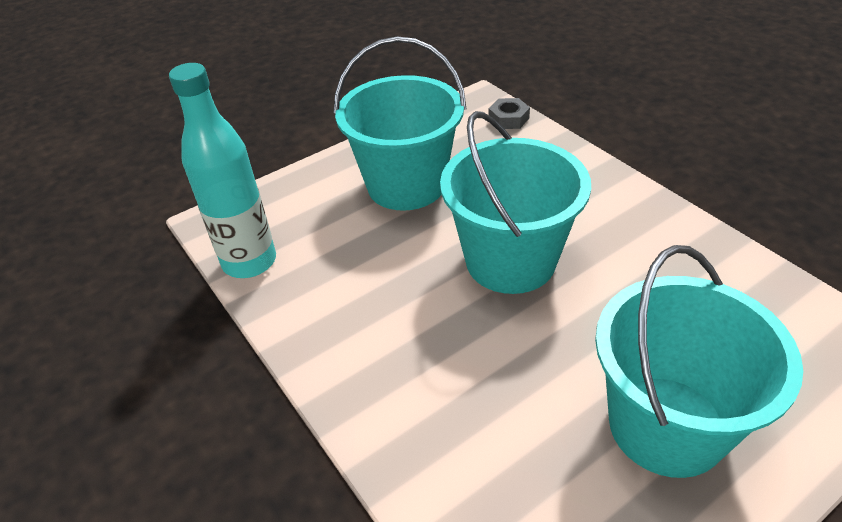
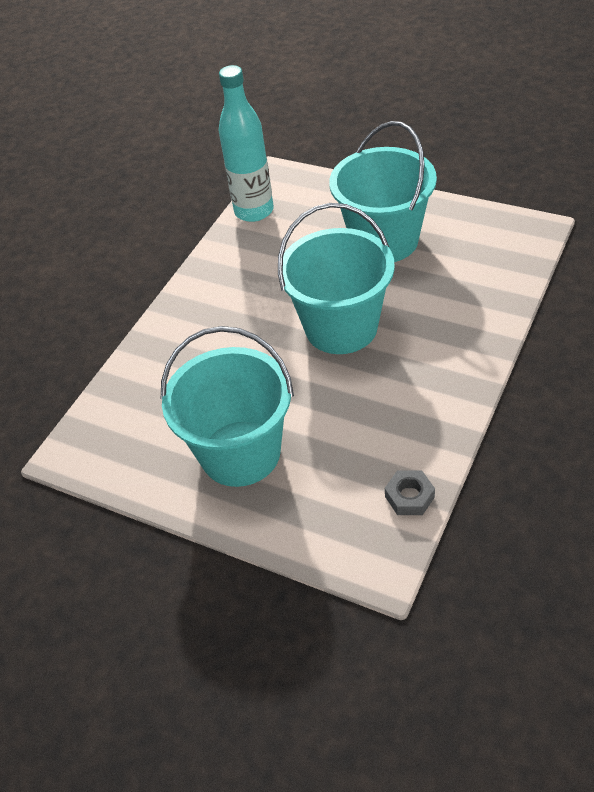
camera: 65 degrees right, 5 degrees up
grey nut [488,98,530,129] -> grey nut moved to [385,470,435,515]

